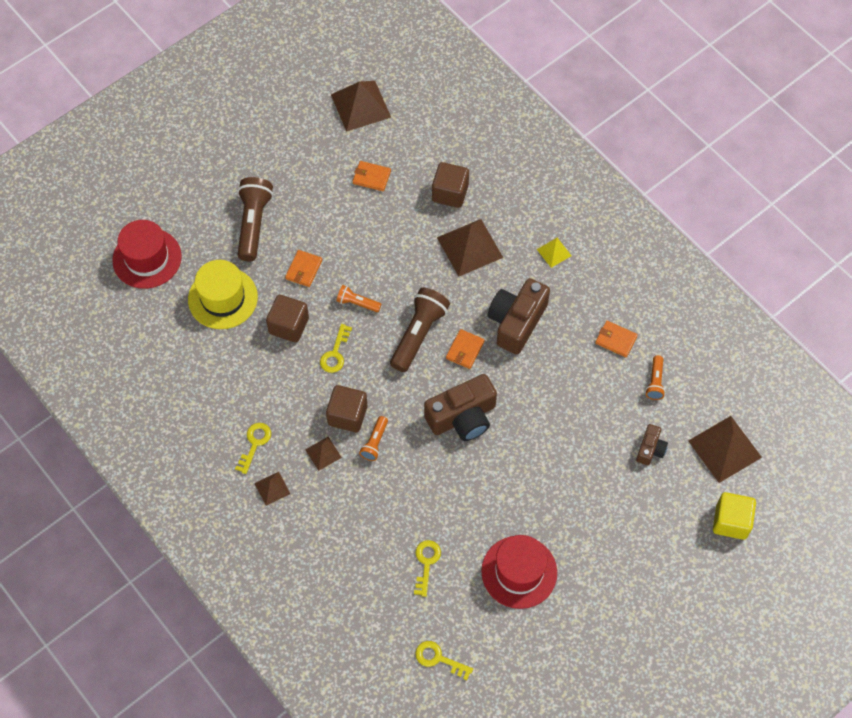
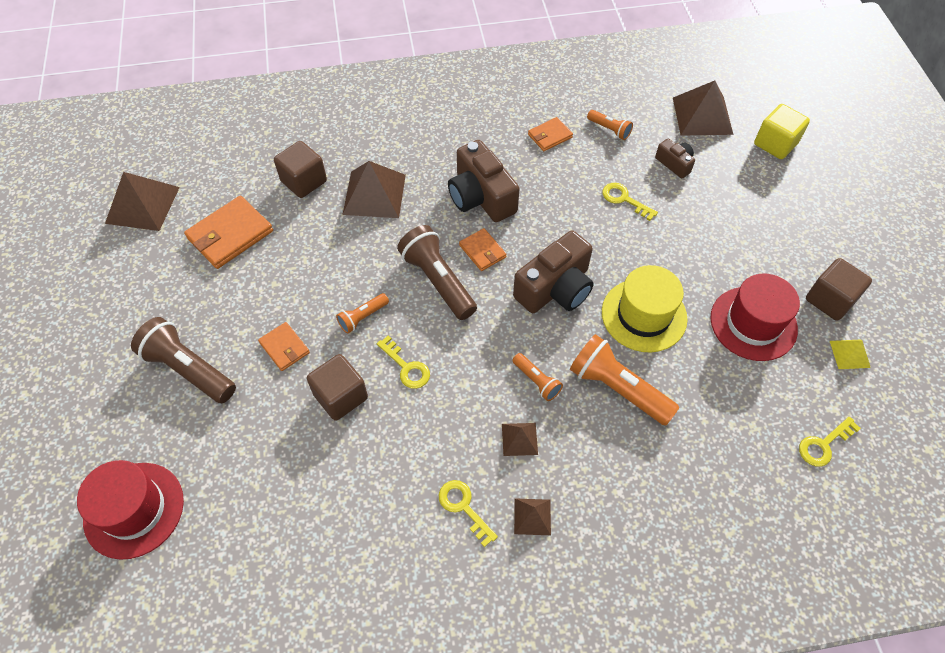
camera: 60 degrees left, 5 degrees down
yellow hat [188,260,258,329] -> yellow hat moved to [602,265,688,352]
brown cube [326,385,367,432] -> brown cube moved to [806,258,872,321]
orange wallet [353,161,391,191] -> orange wallet [184,196,273,269], size x1.76
yellow key [414,540,441,597] -> yellow key moved to [602,183,658,221]
brown camera [424,374,497,441] -> brown camera turned 45 degrees clockwise [513,230,594,313]
yellow pyramid [537,238,572,268] -> yellow pyramid moved to [830,339,871,369]
none -> orange flashlight [570,334,679,425]

